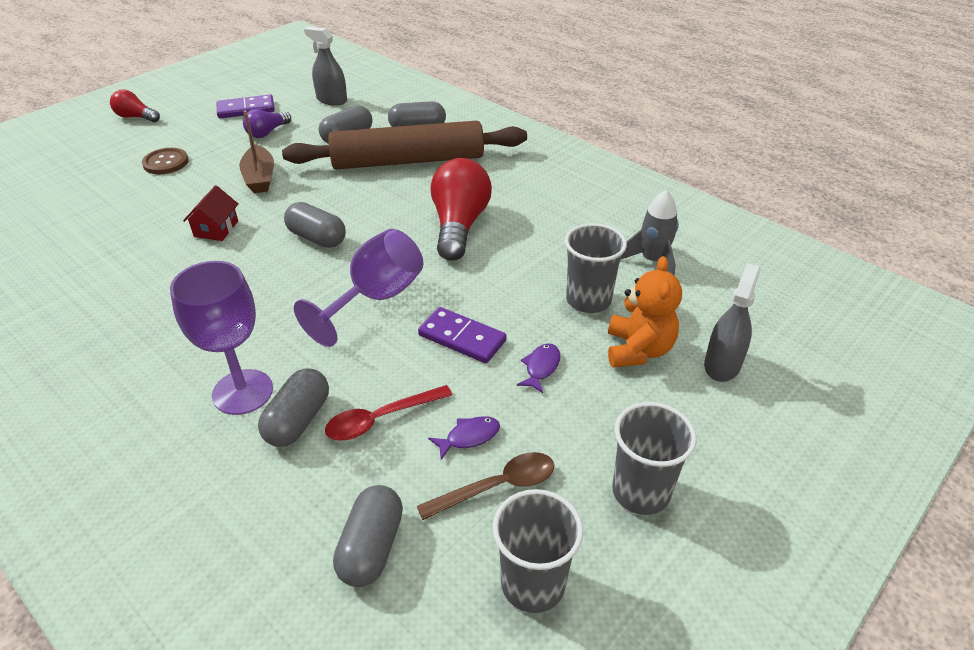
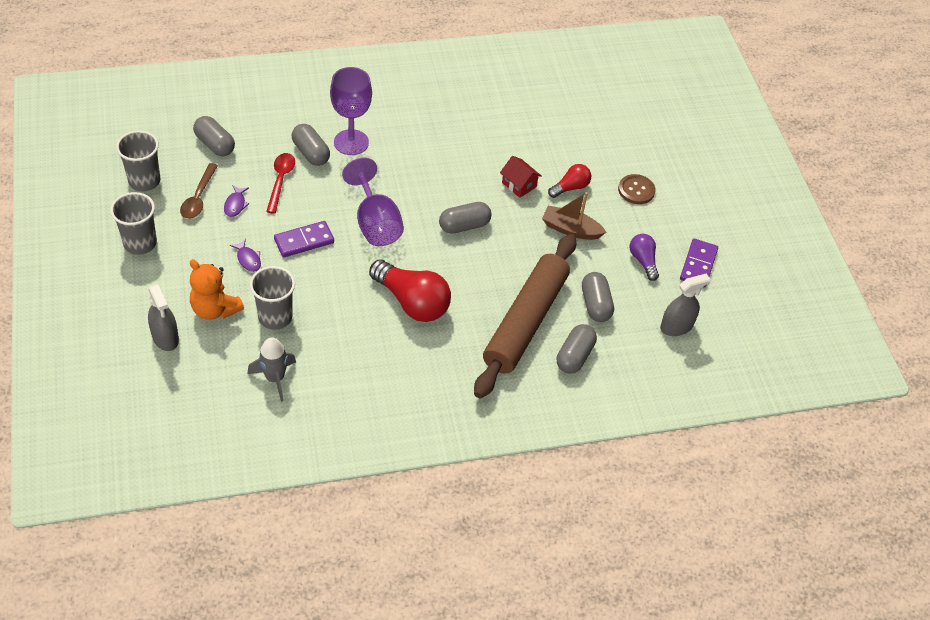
camera: 120 degrees right, 10 degrees up
red light bulb [110,90,160,122] -> red light bulb moved to [548,164,591,198]

